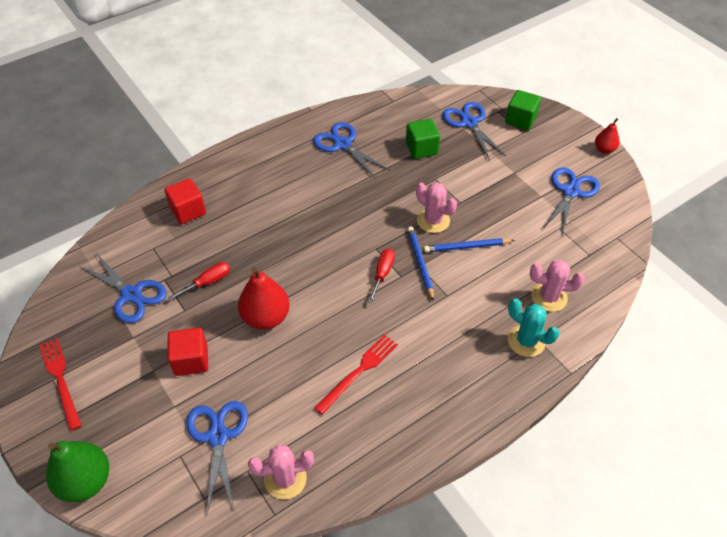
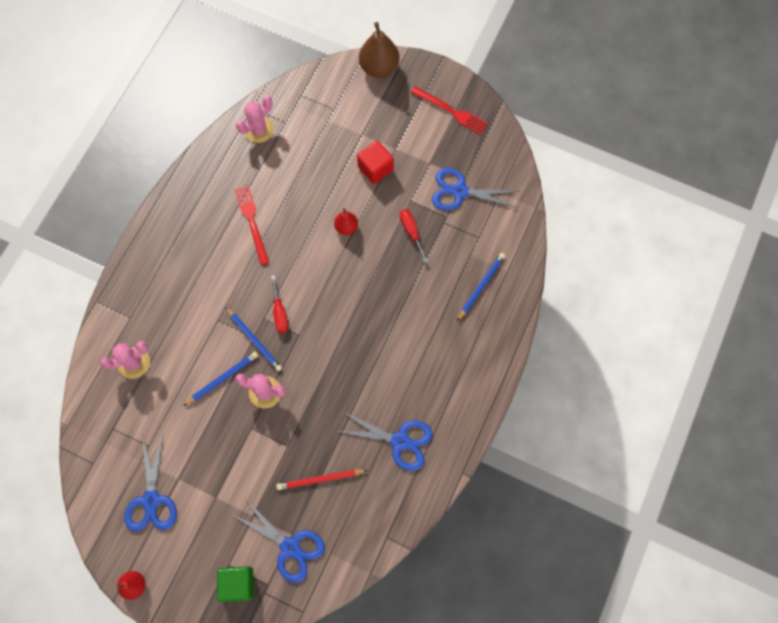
camera: 150 degrees right, 20 degrees up
green pear [46,441,109,502] -> brown pear [359,22,399,78]
red cube [164,178,206,224] -> blue pencil [457,253,505,321]
red screwdriver [168,262,230,301] -> red screwdriver turned 135 degrees clockwise [400,209,428,263]
blue scissors [186,401,248,513] -> none
red pear [238,267,290,330] -> red pear [334,208,358,235], size x0.56
red fork [314,334,398,415] -> red fork turned 150 degrees clockwise [235,185,270,265]
green cube [406,119,440,159] -> red pencil [276,469,368,490]
turquoise cactus [508,298,559,357] -> none

